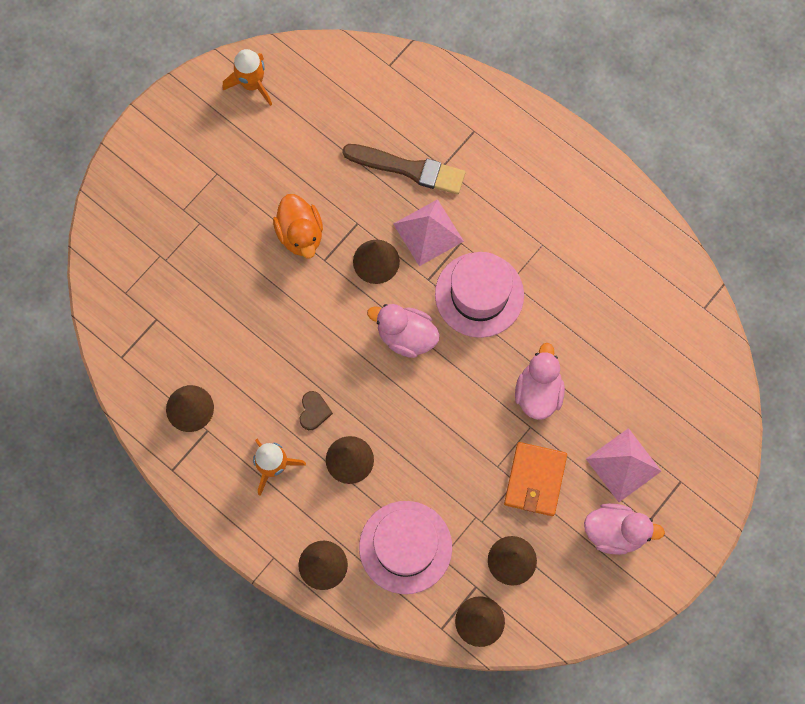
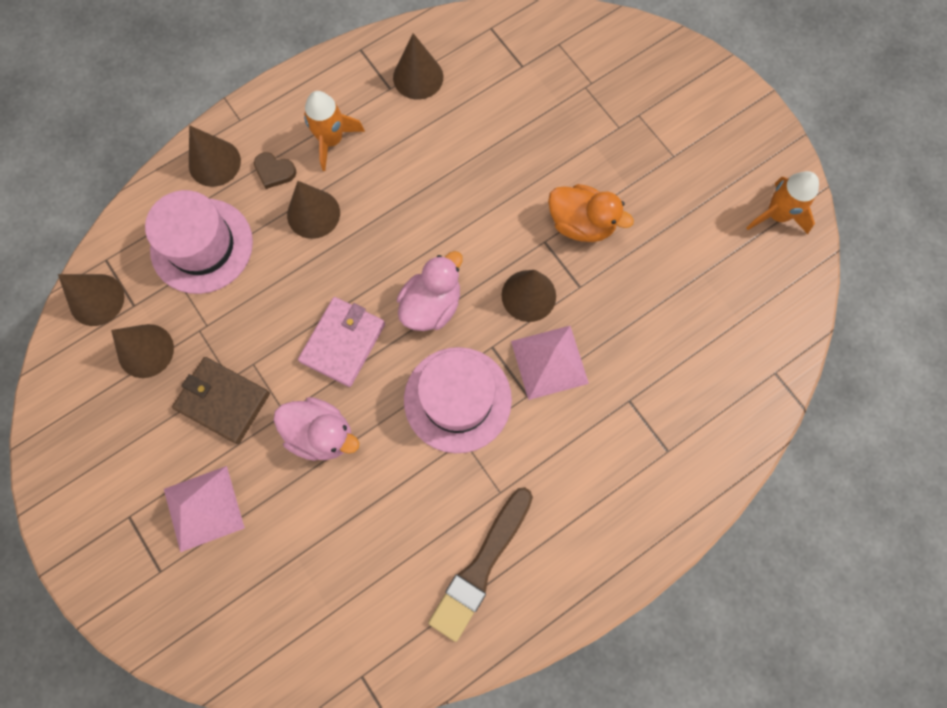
camera: 105 degrees right, 0 degrees up
orange duck [273,194,323,258] -> orange duck turned 150 degrees counterclockwise [548,184,634,242]
brown heart [300,391,333,430] -> brown heart moved to [254,152,296,189]
brown brush [342,144,465,195] -> brown brush moved to [428,487,533,642]
orange wallet [504,442,567,516] -> brown wallet [172,357,270,444]
pink duck [584,503,665,555] -> none
none -> pink wallet [298,297,385,387]

